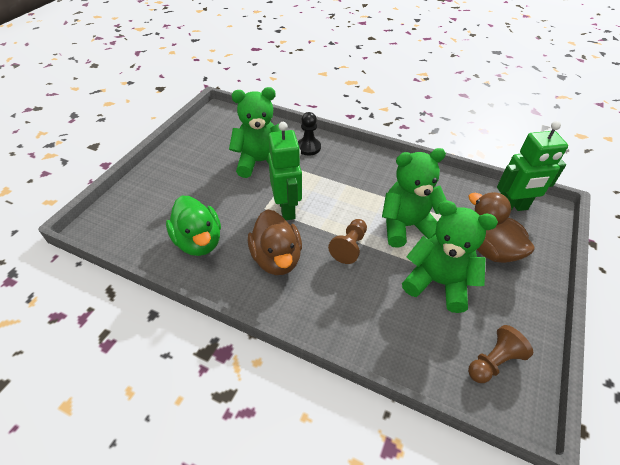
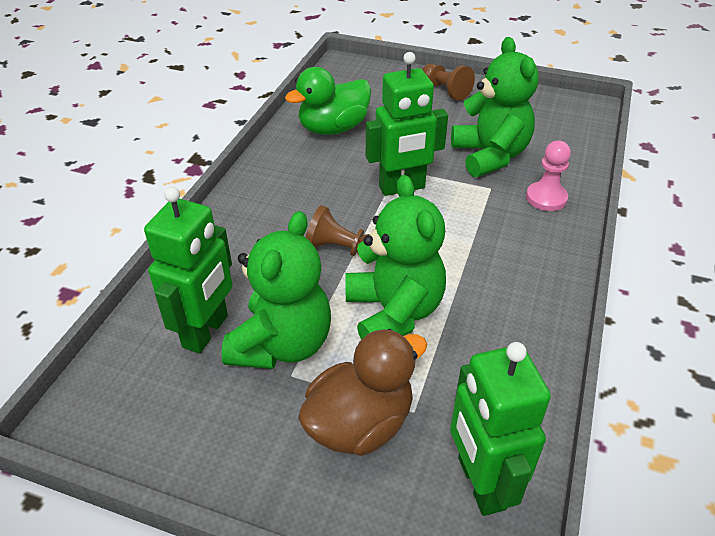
camera: 85 degrees right, 5 degrees down
brown duck [248,210,302,275] -> none
black pawn [298,112,321,155] -> pink pawn [526,141,571,211]
brown pawn [468,325,533,383] -> brown pawn moved to [422,64,475,101]
none -> green robot [144,187,233,353]

